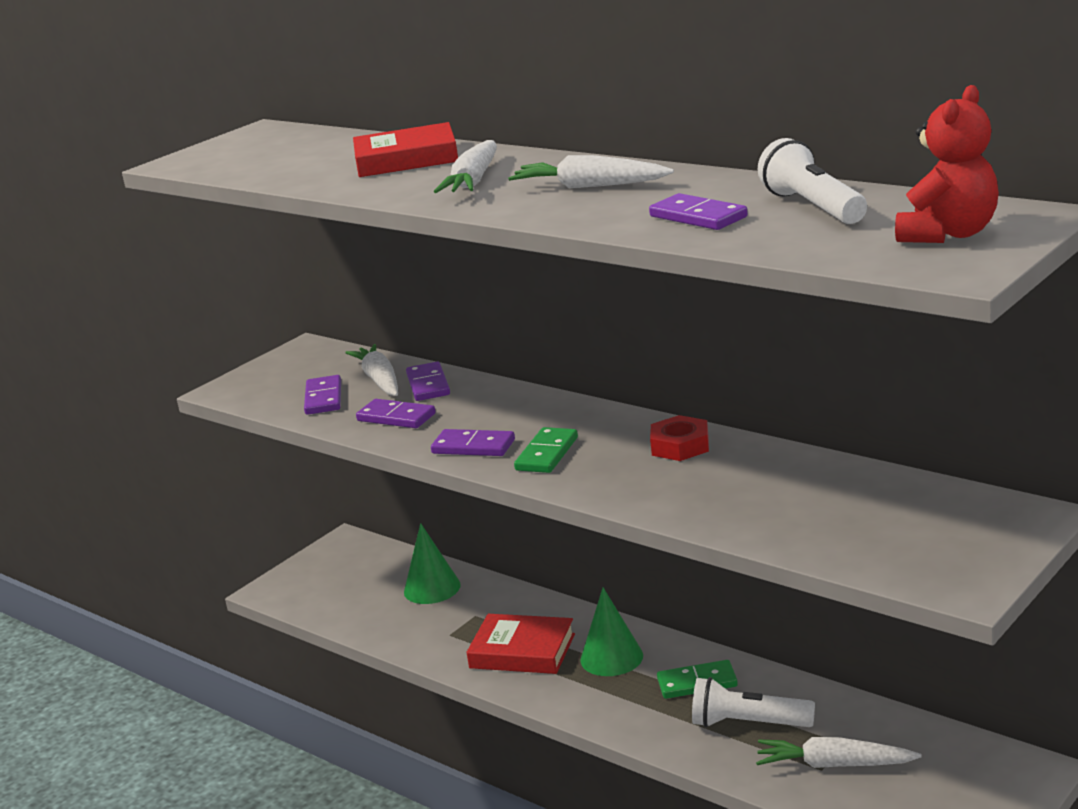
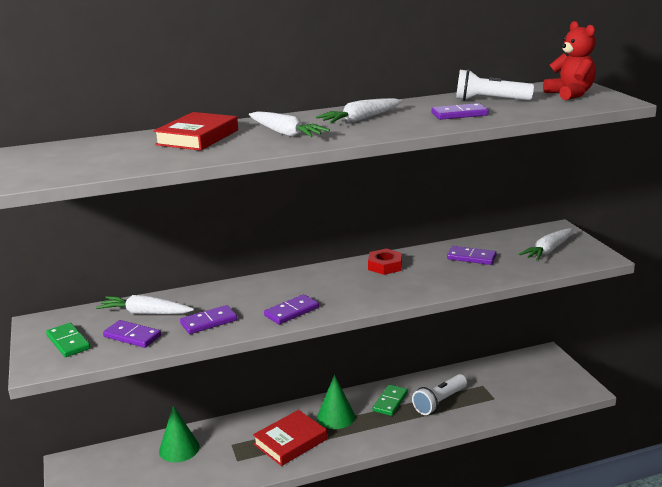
camera: 60 degrees left, 0 degrees up
purple domino [406,362,450,401] -> purple domino moved to [447,246,497,265]
green domino [514,427,578,473] -> green domino moved to [46,323,91,357]
white carrot [756,737,922,768] -> white carrot moved to [518,228,573,261]

